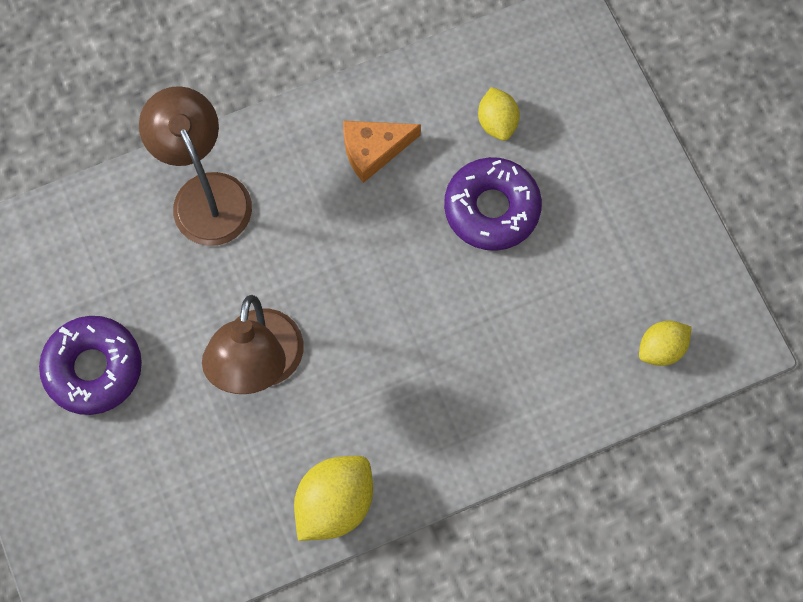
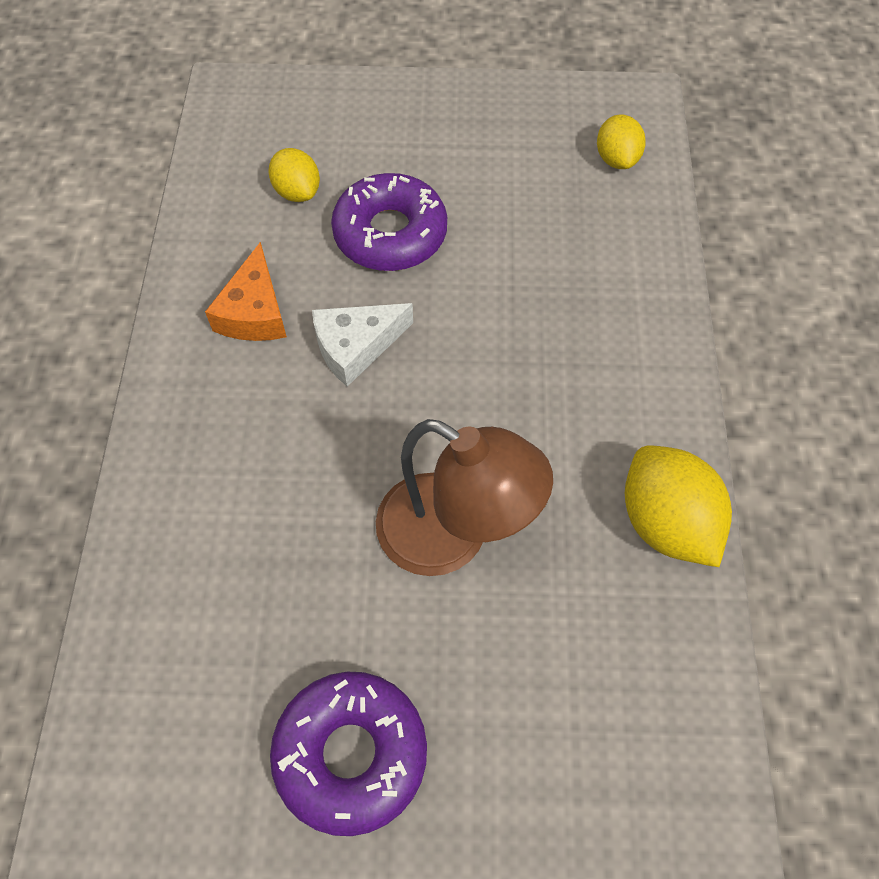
camera: 65 degrees left, 10 degrees down
brown lamp [139,86,252,246] -> none
yellow lemon [478,87,520,141] -> yellow lemon turned 45 degrees clockwise [269,148,320,202]
none -> white cheese [312,303,413,387]

